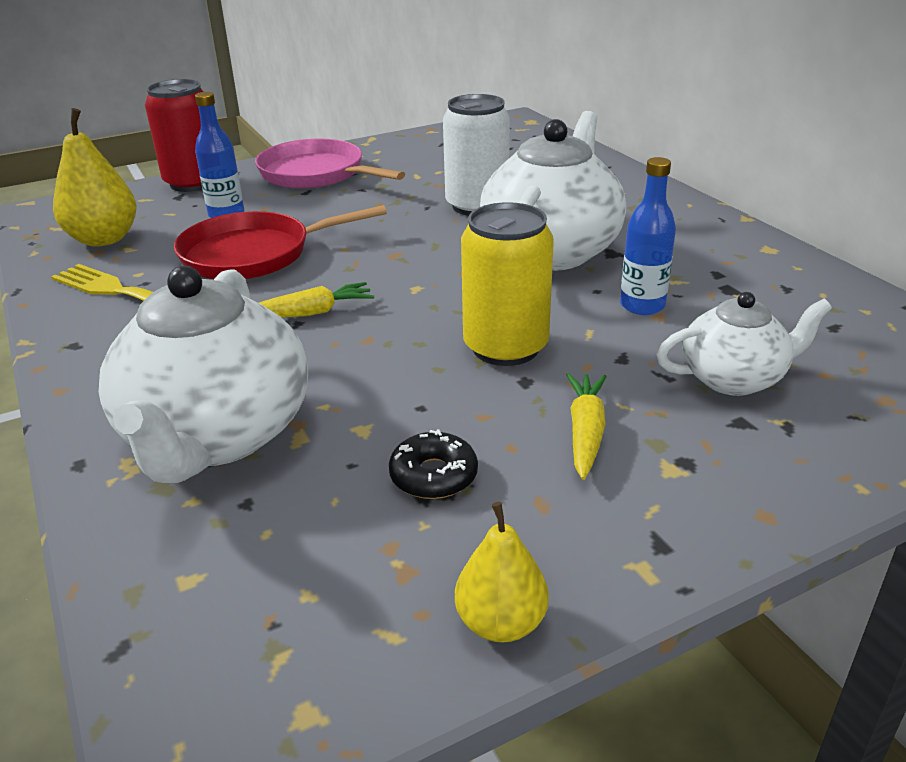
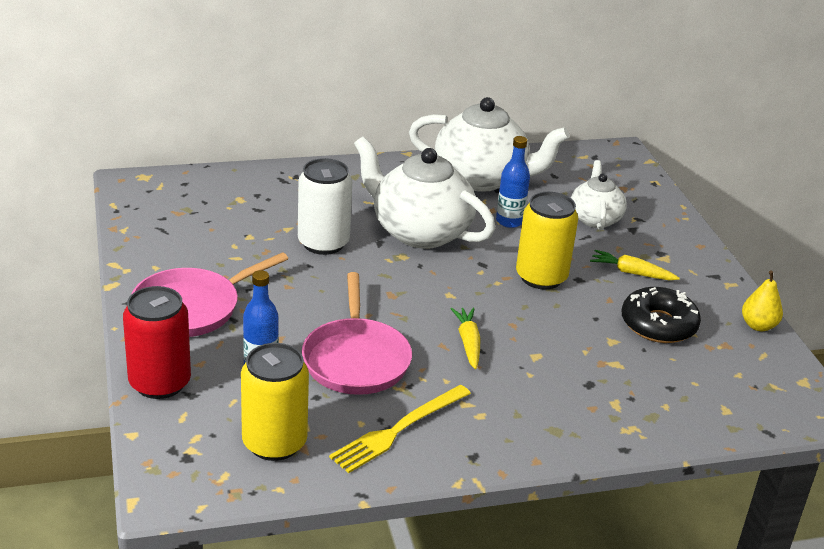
camera: 80 degrees left, 0 degrees up
yellow pear [53,108,137,247] -> yellow can [241,343,309,461]
white teapot [99,266,308,483] -> white teapot moved to [409,97,570,192]
red pan [174,205,387,279] -> pink pan [302,272,412,395]
black donut [389,429,478,499] -> black donut [622,287,701,343], size x1.66

